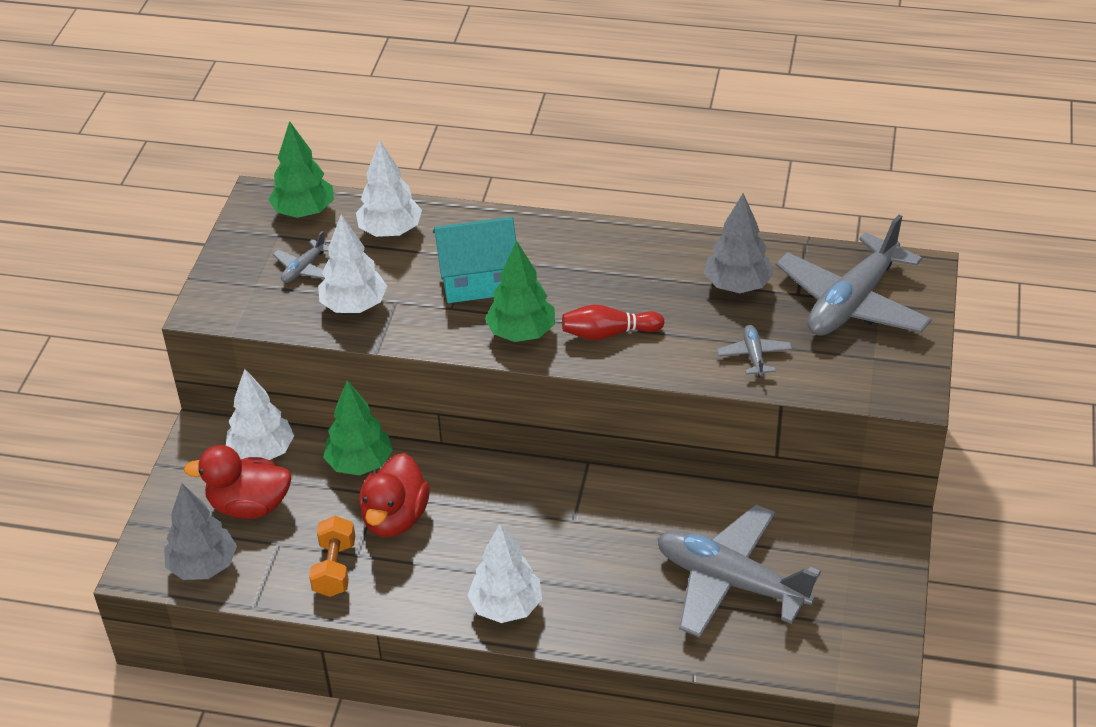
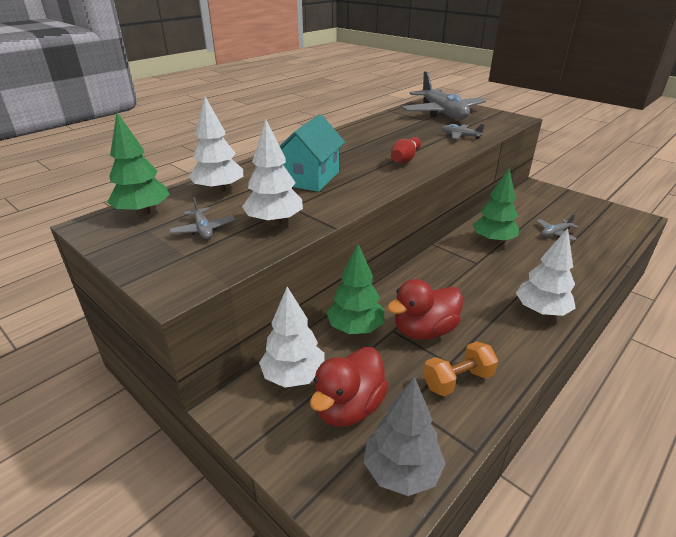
camera: 60 degrees left, 10 degrees down
orange dumbbell [309,516,355,597] -> orange dumbbell turned 60 degrees counterclockwise [423,341,498,396]
red duck [359,453,430,537] -> red duck turned 105 degrees clockwise [387,279,463,340]
green tree [485,241,555,342] -> green tree moved to [472,168,519,244]
grey plane [657,504,821,638] -> grey plane [536,214,578,241], size x0.43
grey tree [704,193,774,293] -> none

